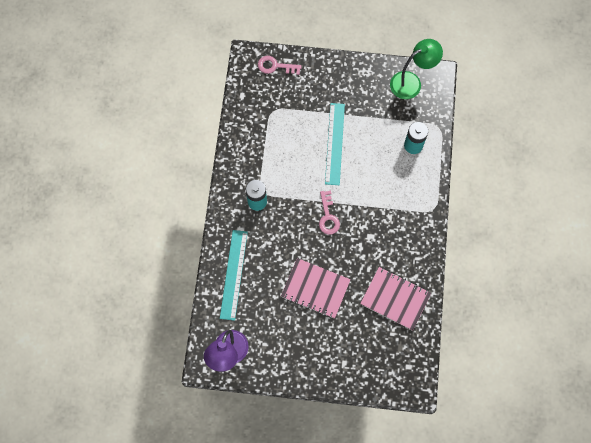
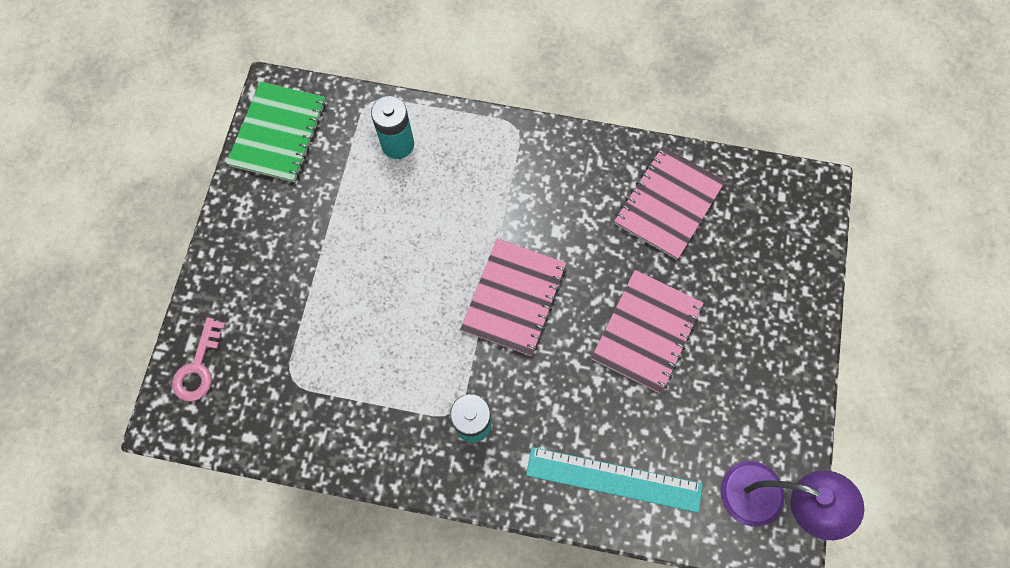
camera: 85 degrees left, 0 degrees up
pink key [319,191,340,235] -> pink notebook [460,239,566,356]
turquoise ruler [325,103,345,185] -> none
green lamp [390,39,443,99] -> green notebook [226,82,326,182]

